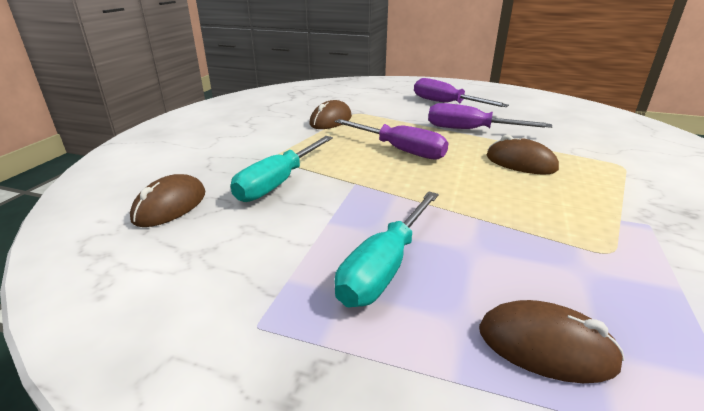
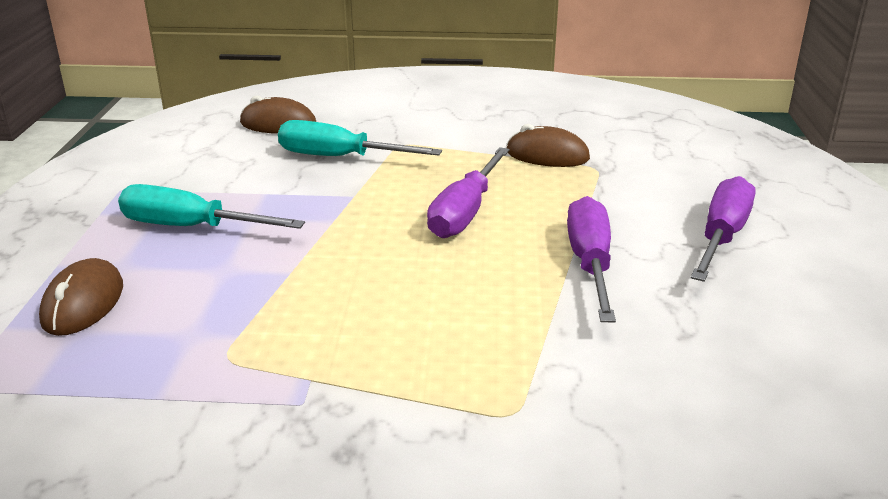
camera: 75 degrees right, 0 degrees up
brown mouse [487,135,559,174] -> none

